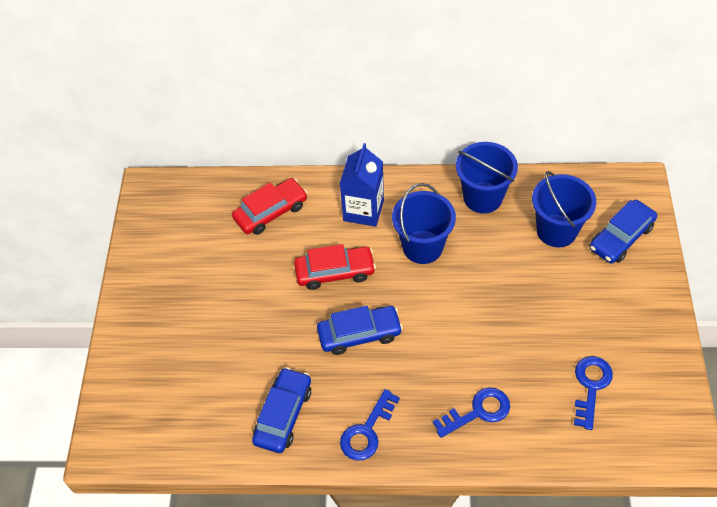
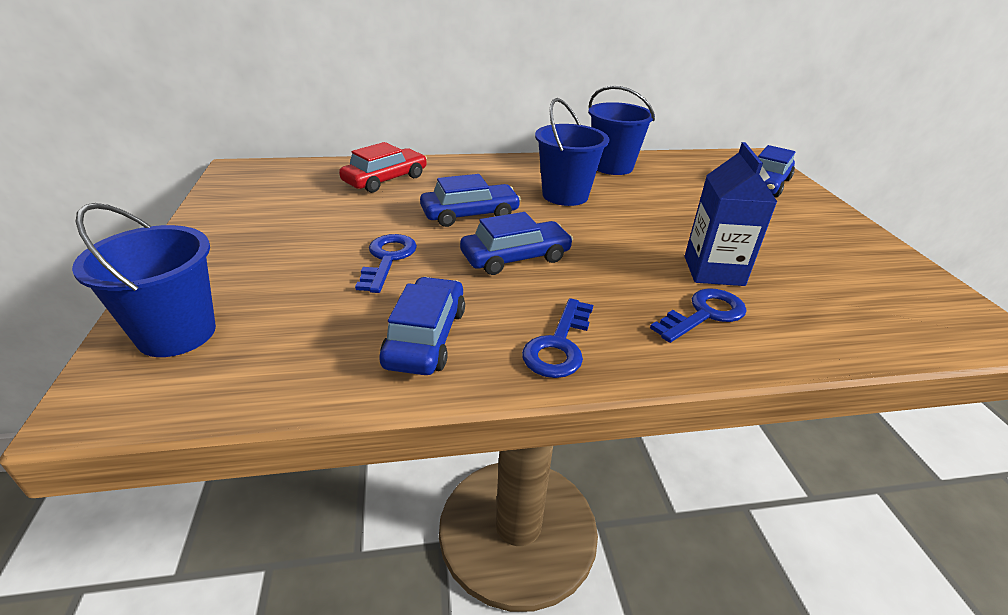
camera: 15 degrees left, 20 degrees down
red car [294,244,376,290] -> blue car [420,174,521,227]
blue carton [340,143,384,227] -> blue carton moved to [685,142,777,286]
blue bucket [532,171,596,247] -> blue bucket moved to [72,203,216,357]
blue key [574,356,613,430] -> blue key moved to [355,234,417,293]

